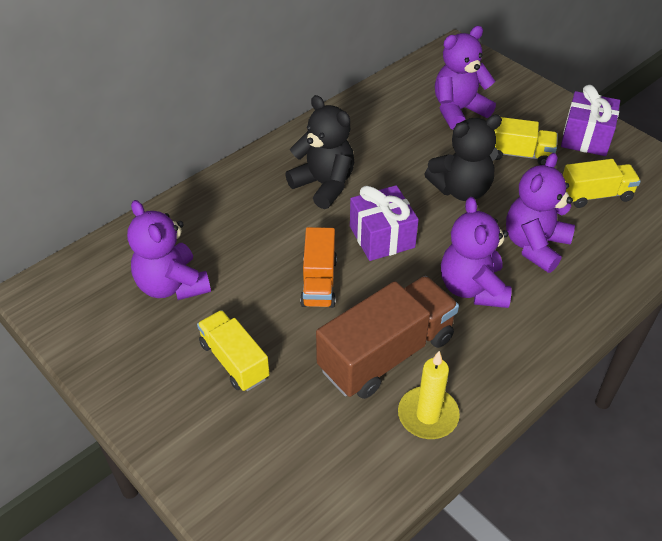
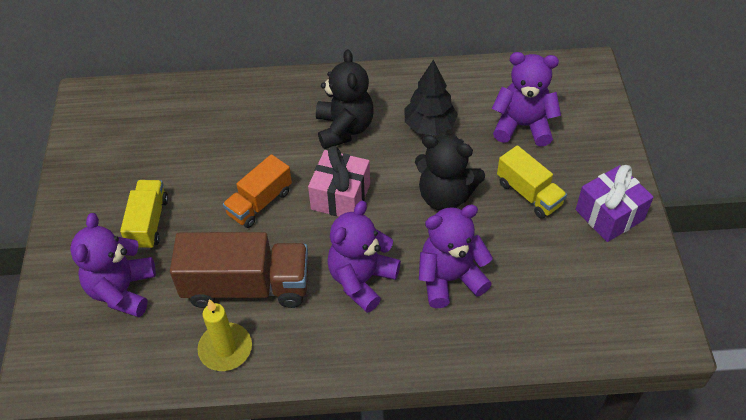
camera: 40 degrees right, 5 degrees up
purple teddy bear [127,200,211,300] -> purple teddy bear moved to [70,213,156,317]
purple gift [350,185,419,261] -> pink gift [308,146,370,216]
yellow truck [563,159,641,208] -> none
none -> black tree [404,59,458,135]

